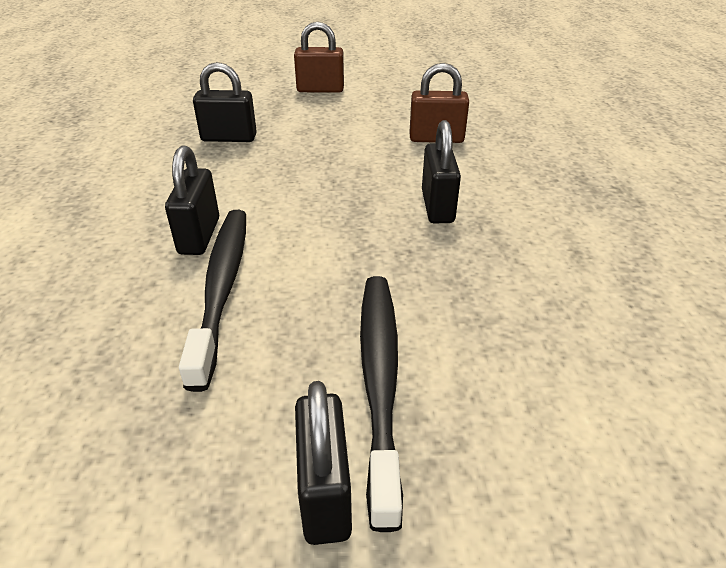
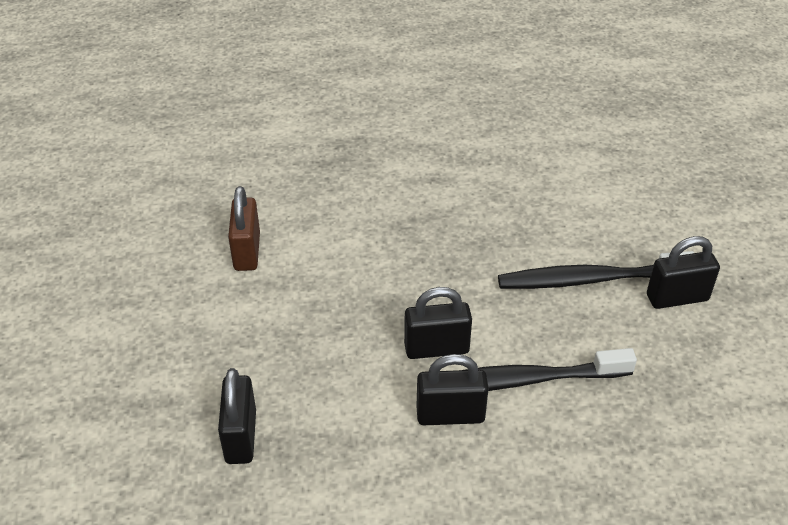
camera: 95 degrees left, 5 degrees up
brown padlock [294,22,344,93] -> none
black padlock [422,120,461,223] -> black padlock moved to [404,287,472,359]

